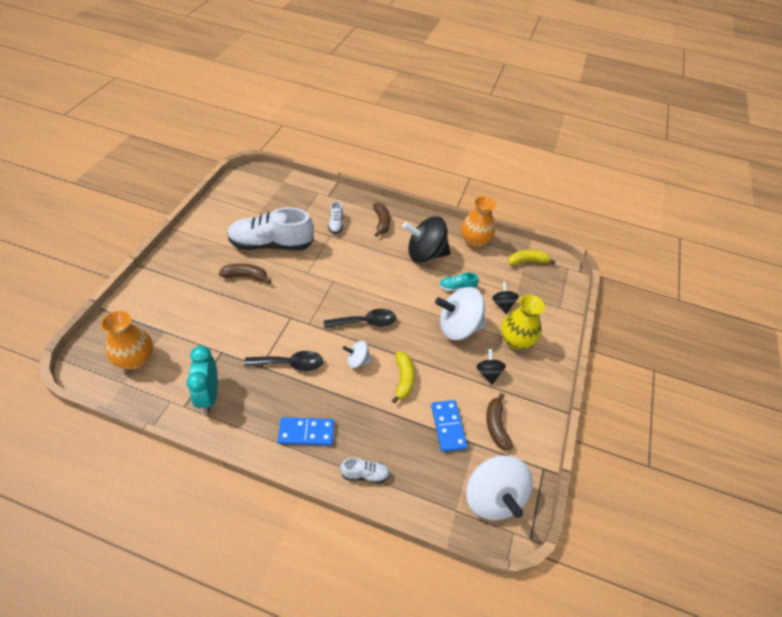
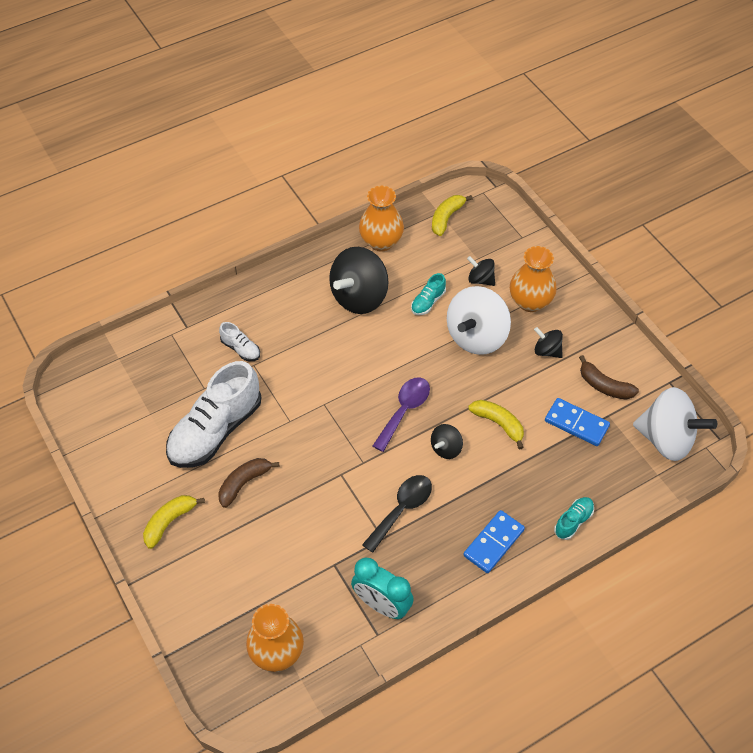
camera: 45 degrees left, 5 degrees up
black spoon [324,309,396,328] -> purple spoon [373,377,430,452]
white shoe [340,458,390,483] -> turquoise shoe [554,497,594,540]
white spinning top [343,341,372,368] -> black spinning top [431,424,463,459]
brown banana [373,203,390,237] -> none
yellow vase [501,295,545,350] -> orange vase [510,246,556,312]
none -> yellow banana [143,495,205,549]

